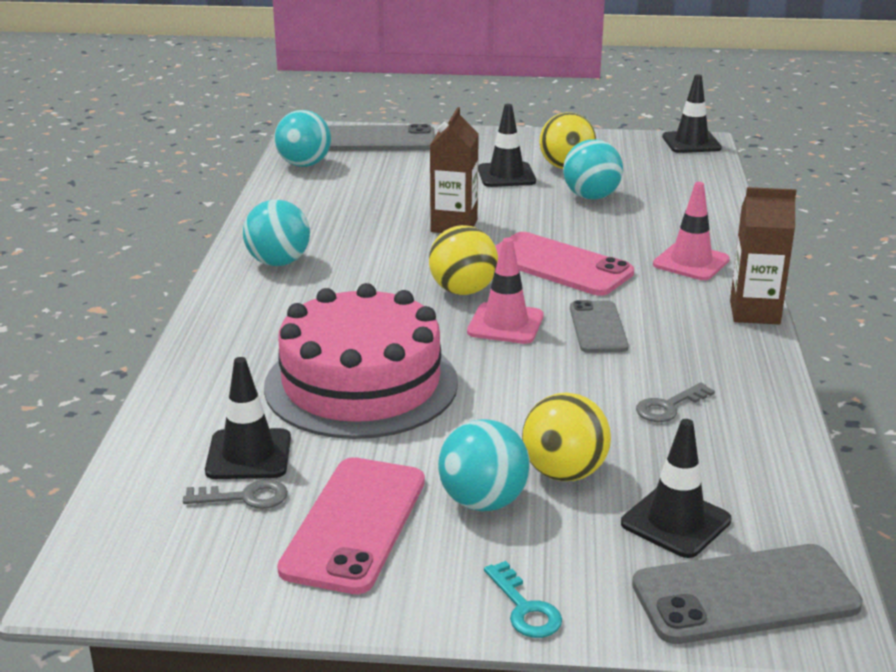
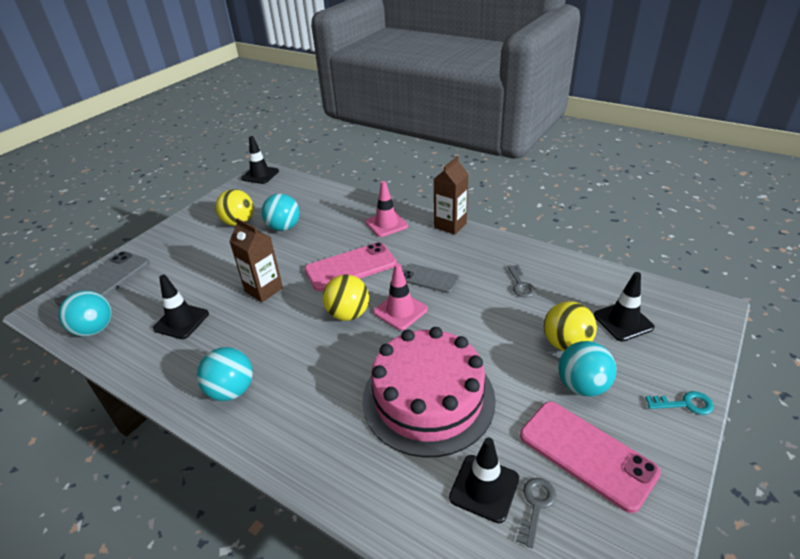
camera: 60 degrees left, 10 degrees up
black traffic cone [478,104,536,187] -> black traffic cone moved to [153,275,209,339]
grey phone [632,544,863,644] -> none

